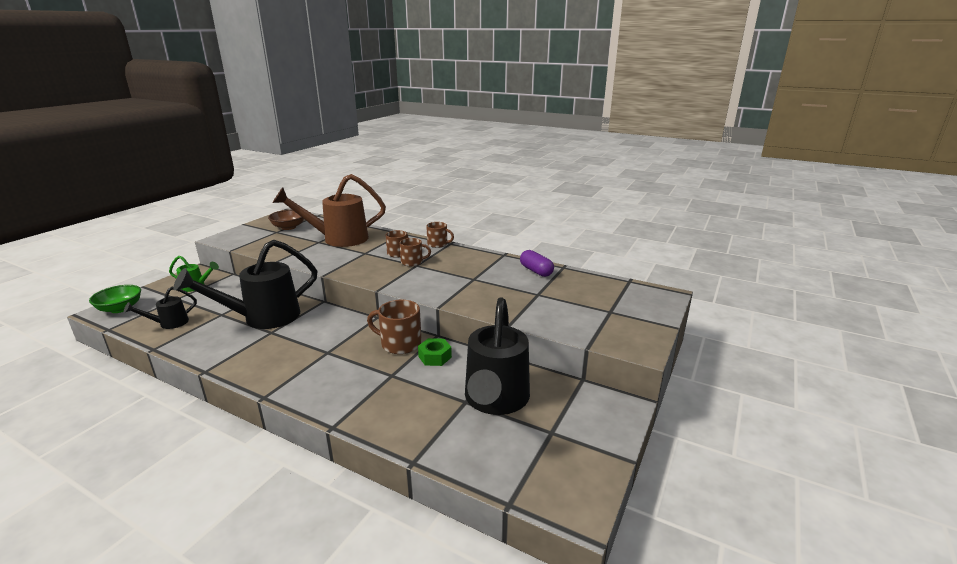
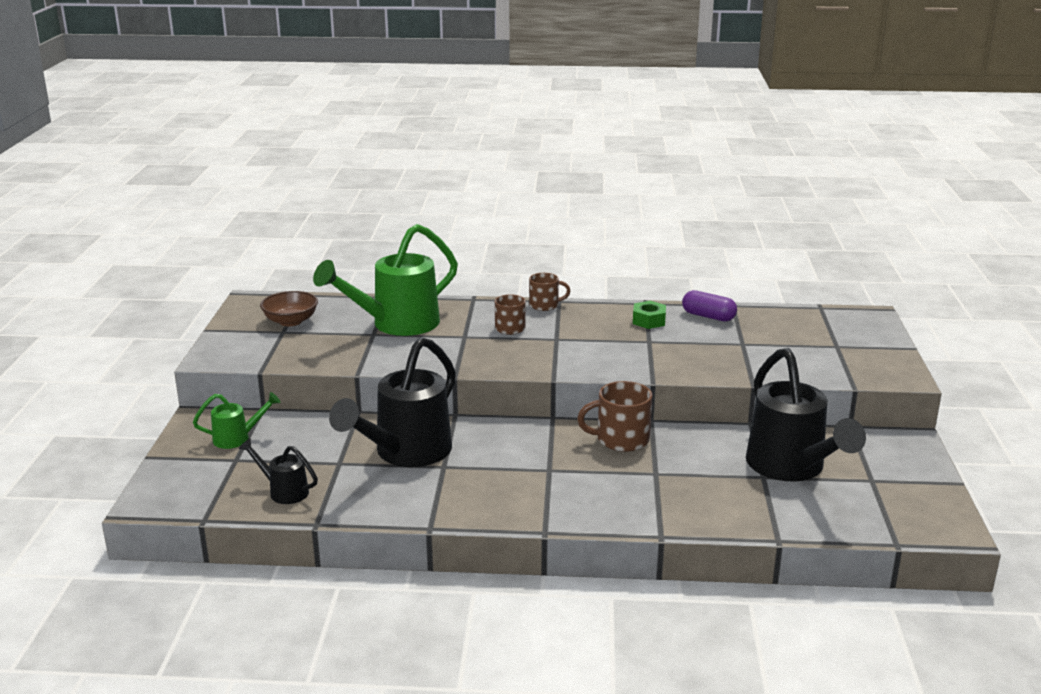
camera: 25 degrees left, 0 degrees up
green bowl [89,285,141,313] -> none
black watering can [124,287,197,329] -> black watering can turned 90 degrees clockwise [238,438,318,504]
brown watering can [273,174,386,247] -> green watering can [313,224,458,336]
brown mug [399,238,431,266] -> none
green nut [418,338,452,366] -> green nut moved to [633,301,666,329]

